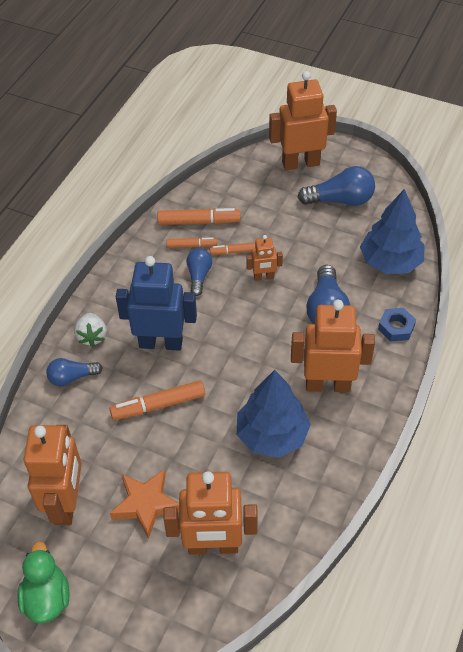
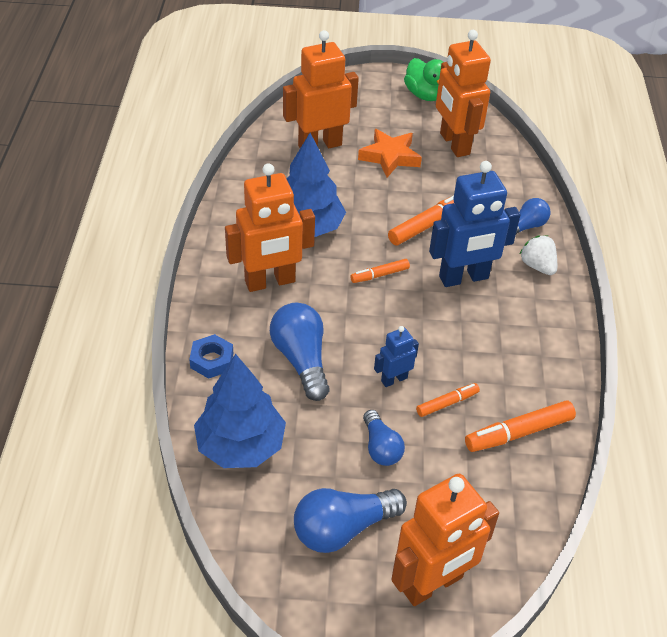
camera: 155 degrees right, 5 degrees down
orange marker [166,237,217,248] -> orange marker moved to [350,259,410,283]
blue light bulb [186,248,212,296] -> blue light bulb moved to [363,410,405,466]
orange robot [246,235,283,281] -> blue robot [374,326,419,387]

